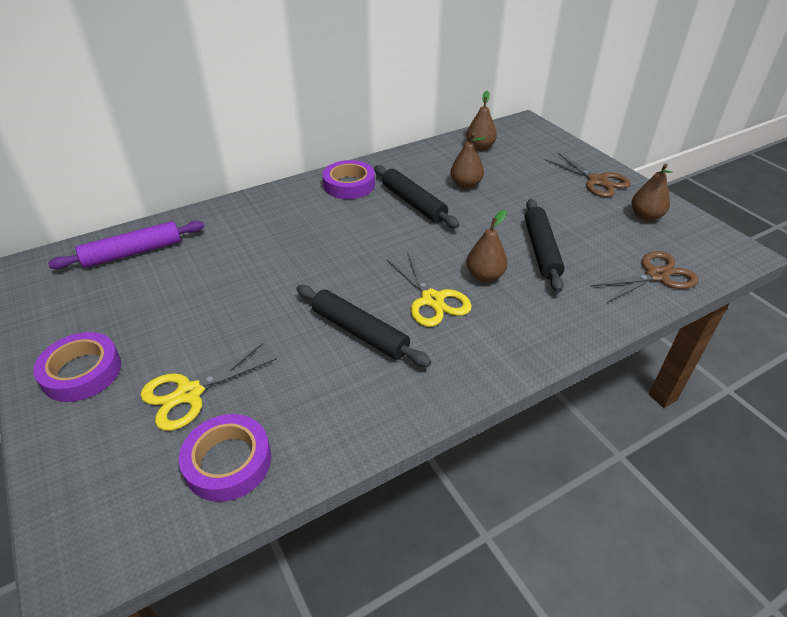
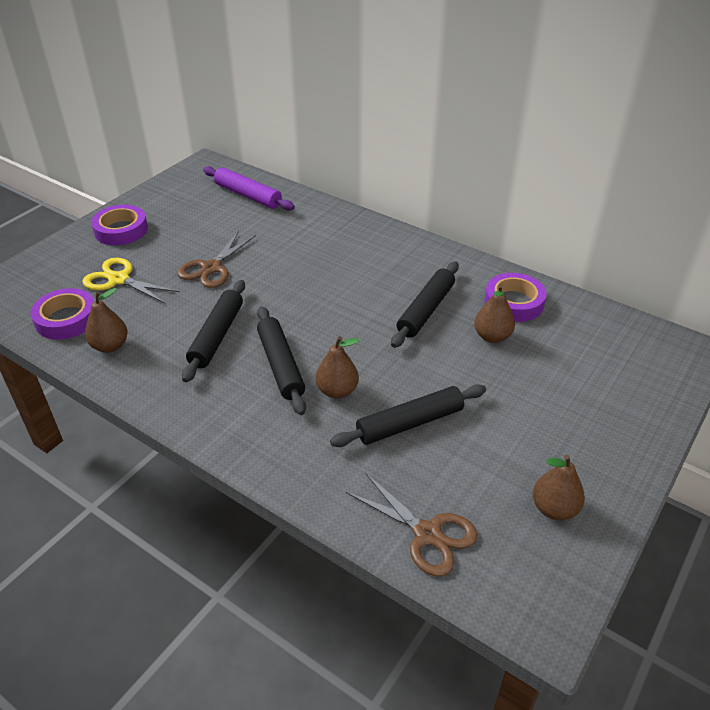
camera: 65 degrees right, 0 degrees up
purple tape [323,160,375,199] -> purple tape moved to [484,273,547,322]
yellow scissors [386,251,472,327] -> black rolling pin [257,306,306,415]
brown pear [466,91,497,151] -> brown pear moved to [85,288,128,353]
brown scissors [545,153,631,197] -> brown scissors moved to [177,231,256,288]

